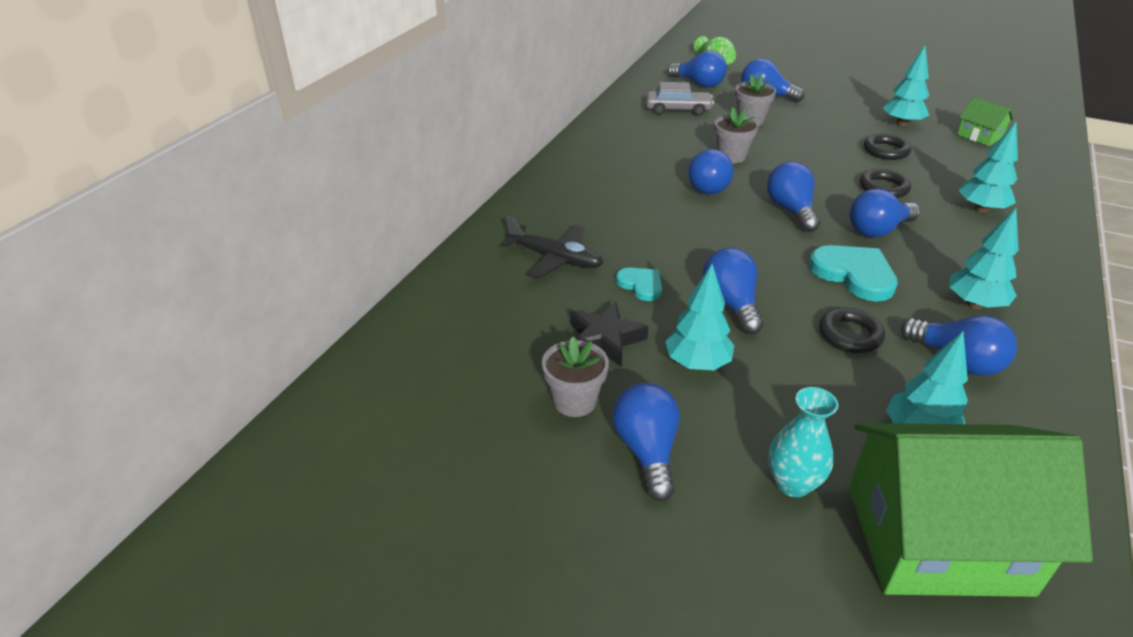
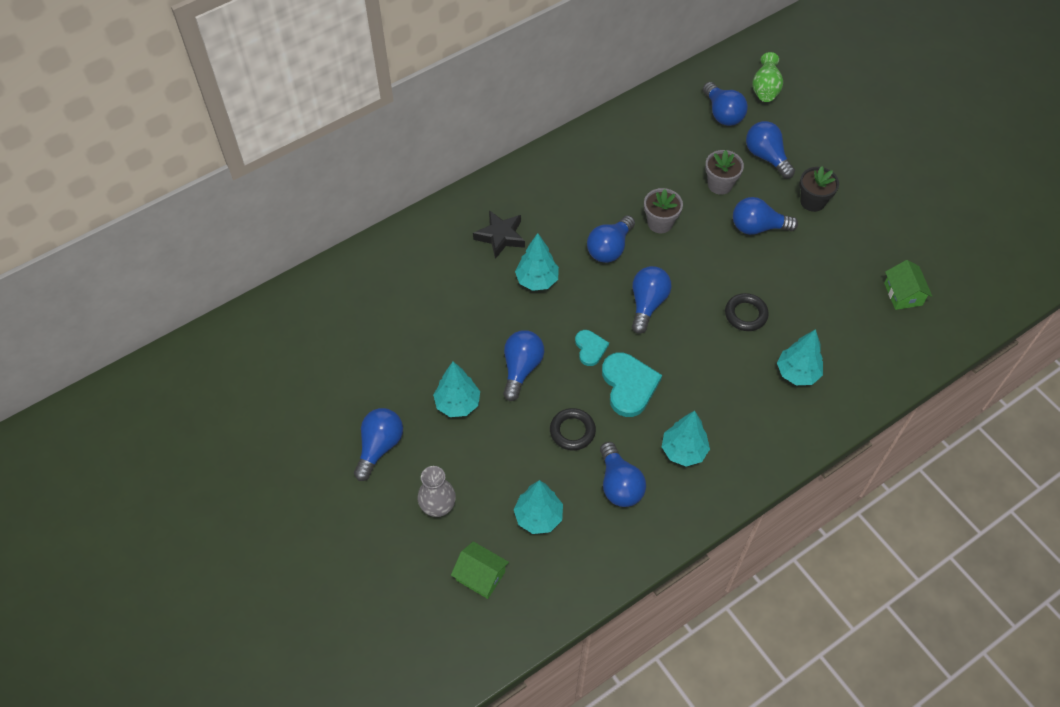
camera: 30 degrees right, 20 degrees up
black plane [501,216,603,279] -> none
grey flower pot [542,337,609,417] -> none
black star [570,302,649,367] -> black star moved to [473,210,525,259]
turquoise heart [616,268,662,301] -> turquoise heart moved to [575,330,609,366]
grey car [646,82,714,116] -> none
turquoise vase [768,387,838,497] -> grey vase [417,466,456,517]
blue light bulb [849,189,920,237] -> blue light bulb moved to [733,197,798,235]
green house [849,423,1093,597] -> green house [451,541,509,599], size x0.44
black ring [864,133,911,160] -> none
turquoise tree [883,45,929,126] -> turquoise tree moved to [515,233,559,291]
none -> black flower pot [800,166,839,212]

